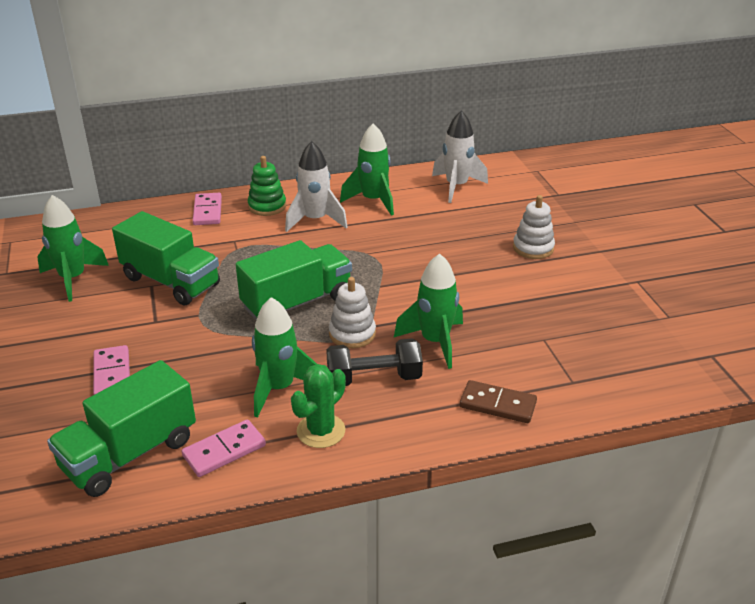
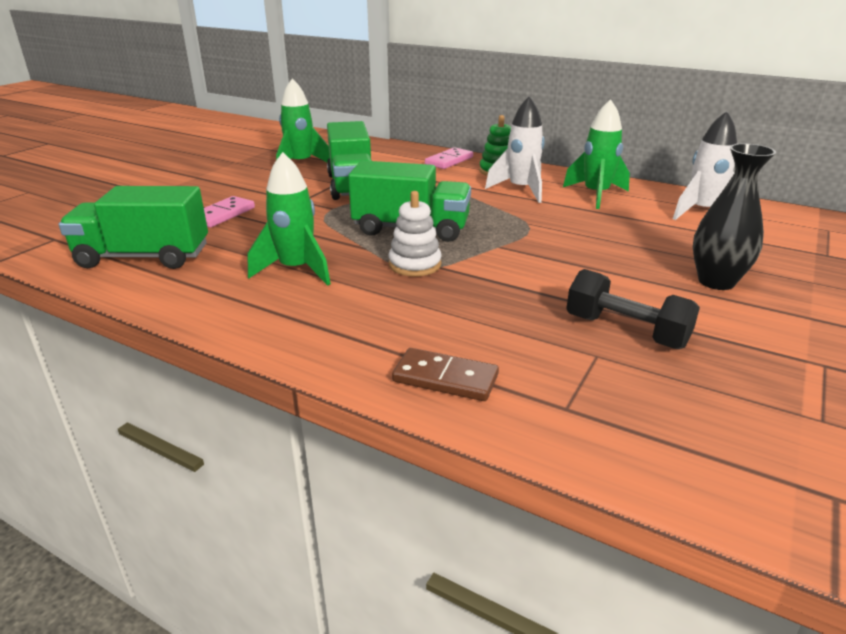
camera: 45 degrees right, 5 degrees down
pink domino [182,419,266,477] -> none
green cactus [291,364,346,448] -> none
black dumbbell [326,338,423,386] -> black dumbbell moved to [566,269,700,349]
green rocket [394,254,463,369] -> none
brown domino [460,380,537,423] -> brown domino turned 45 degrees counterclockwise [392,348,499,401]
white stacking toy [513,195,555,259] -> black vase [693,143,776,290]

